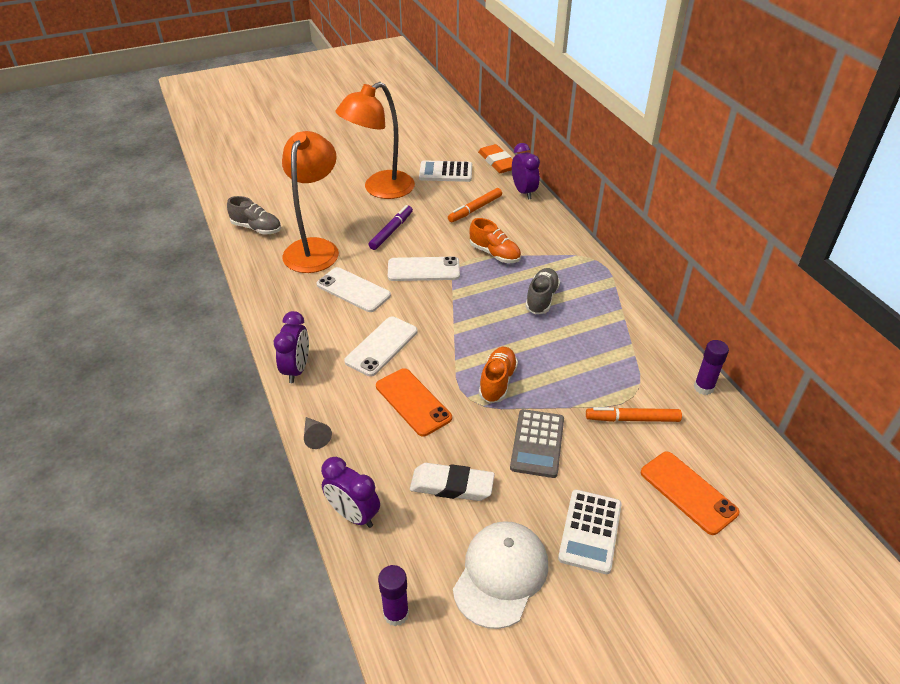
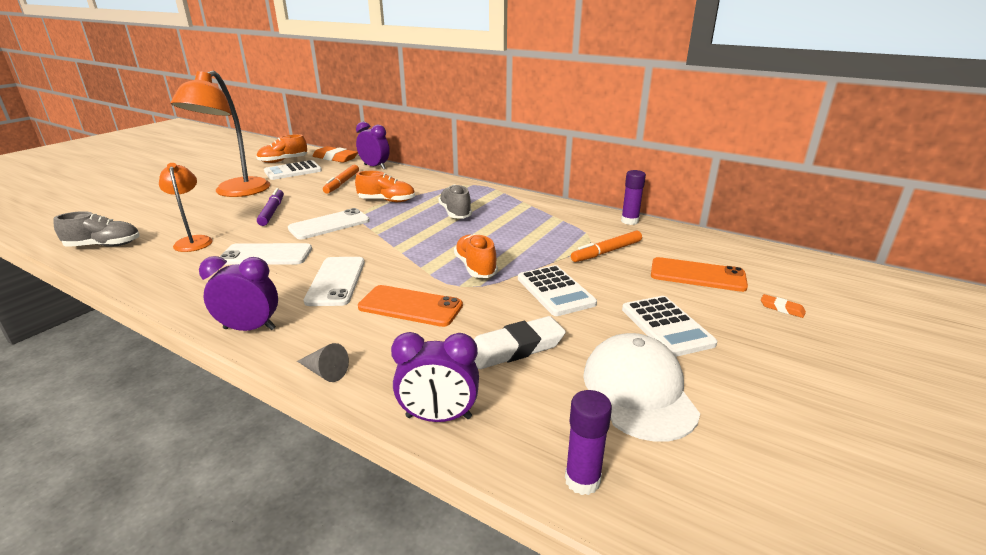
camera: 35 degrees left, 15 degrees down
purple clock [274,311,309,383] -> purple clock turned 60 degrees counterclockwise [199,256,278,331]
orange lamp [282,131,339,273] -> orange lamp [159,163,213,252], size x0.56
grey calculator [510,409,564,478] -> white calculator [518,265,597,316]
none -> orange shoe [256,134,307,163]
none -> orange eraser [761,294,806,318]

